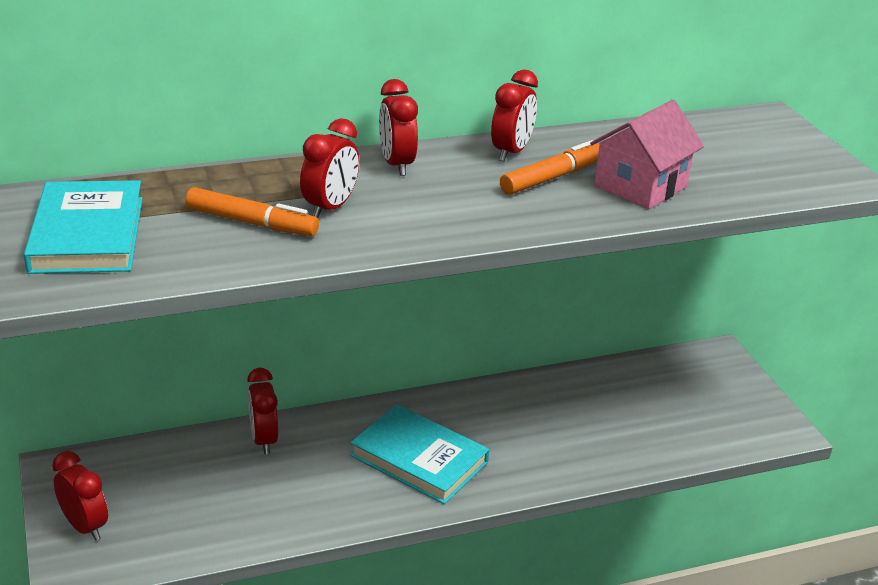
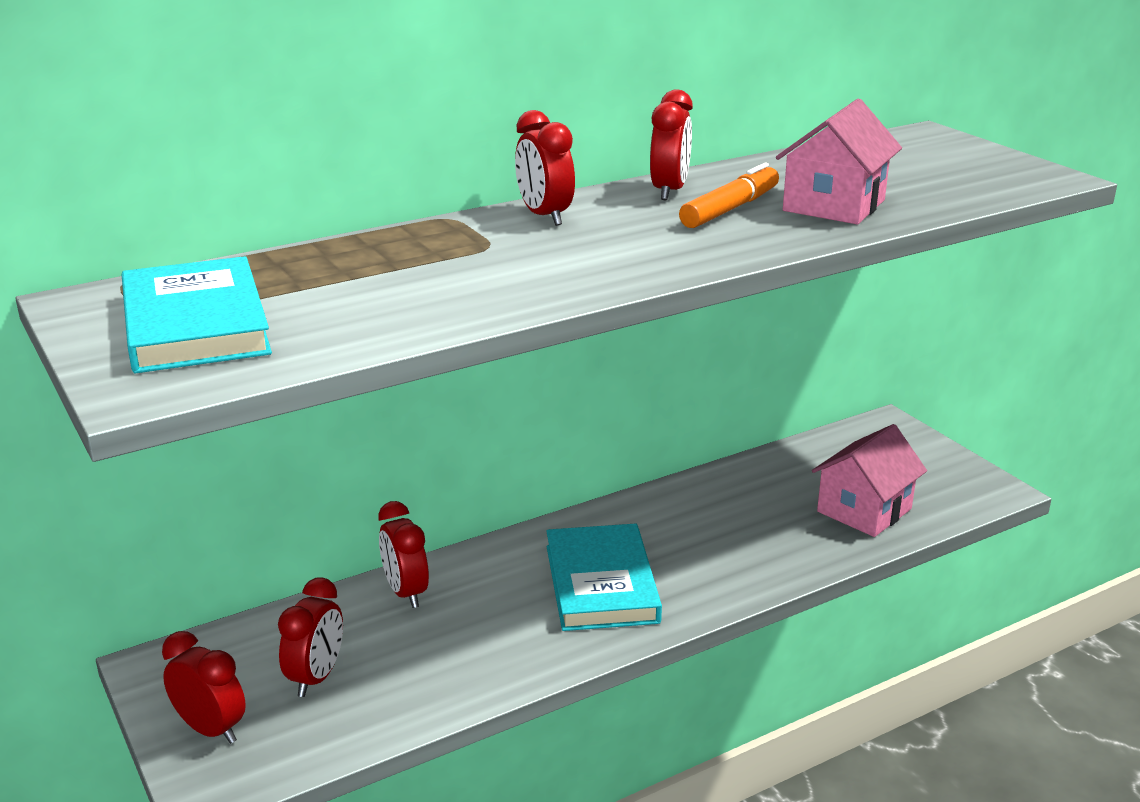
camera: 10 degrees left, 5 degrees down
orange marker [186,187,319,236] -> none
red clock [300,118,359,218] -> red clock moved to [278,578,343,697]
turquoise book [350,404,489,504] -> turquoise book turned 60 degrees clockwise [546,524,662,631]
none -> pink house [812,424,927,537]

